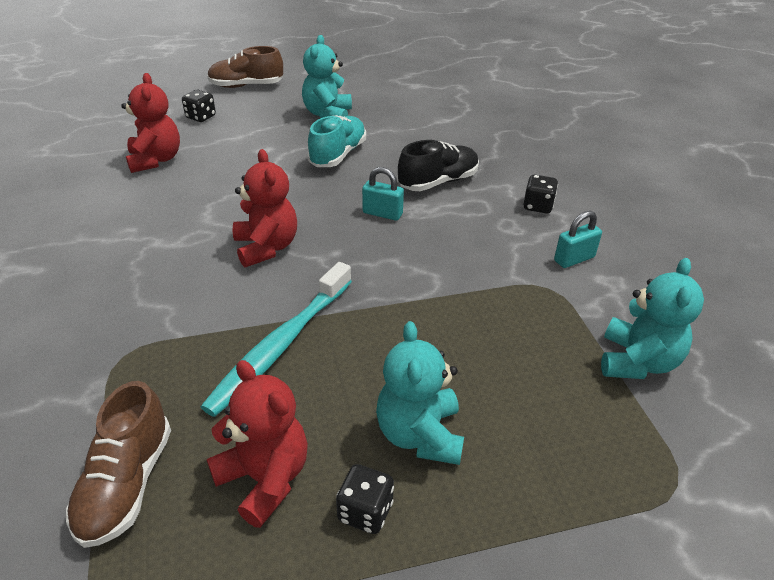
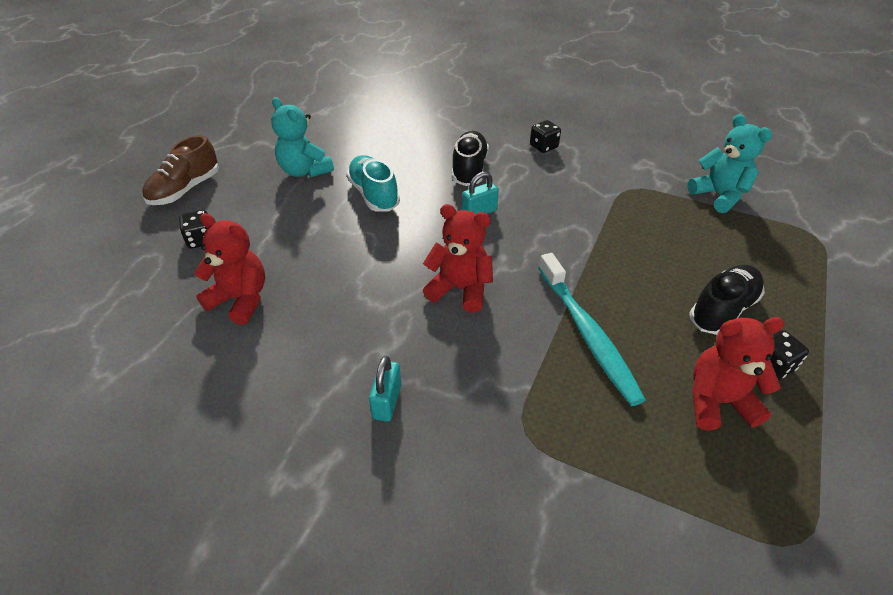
camera: 50 degrees left, 5 degrees up
brown shoe [66,381,171,548] -> none
turquoise teddy bear [376,321,464,465] -> black shoe [689,265,765,335]
turquoise padlock [554,211,602,268] -> turquoise padlock moved to [369,356,401,422]

